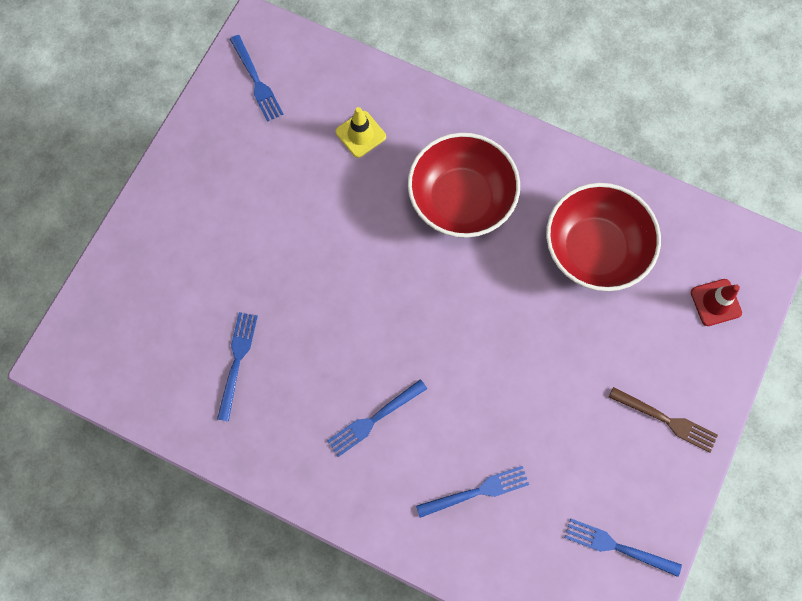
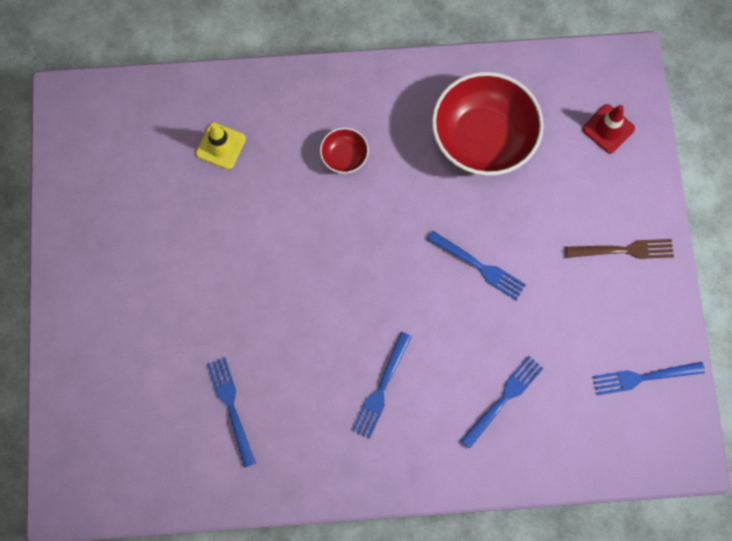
camera: 30 degrees left, 0 degrees up
blue fork [230,35,284,122] -> blue fork moved to [427,231,526,300]
red bowl [408,133,520,238] -> red bowl [320,128,369,173], size x0.45

